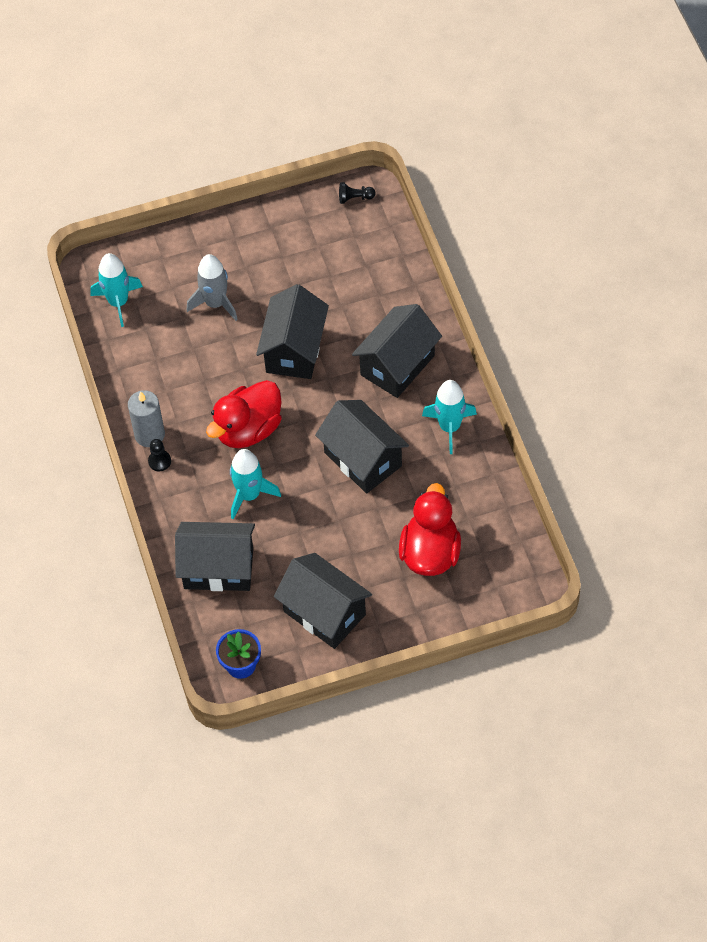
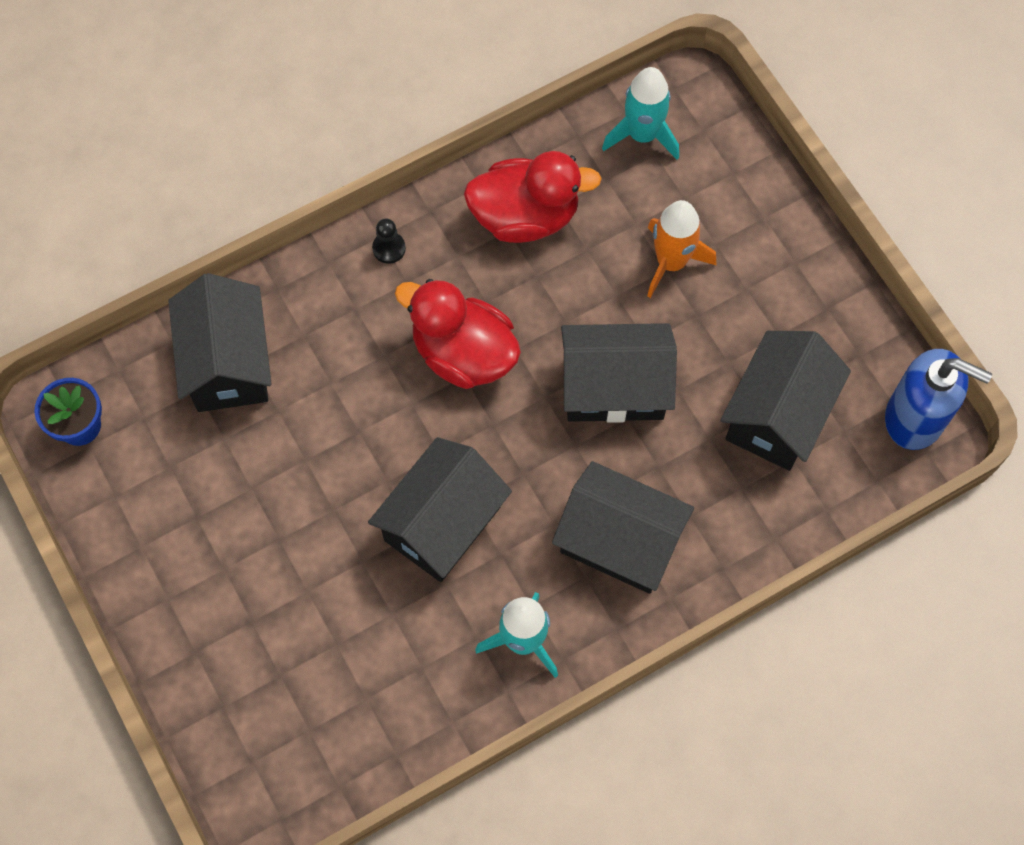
camera: 75 degrees right, 10 degrees up
grey candle [128,390,165,447] -> none
grey rocket [187,254,238,321] -> orange rocket [647,200,716,298]
turquoise rocket [230,449,281,519] -> none
black house [274,553,372,649] -> black house moved to [720,331,851,471]
black pawn [339,182,376,204] -> blue soap dispenser [885,349,992,450]
red duck [399,483,461,576] -> red duck moved to [464,151,602,243]

